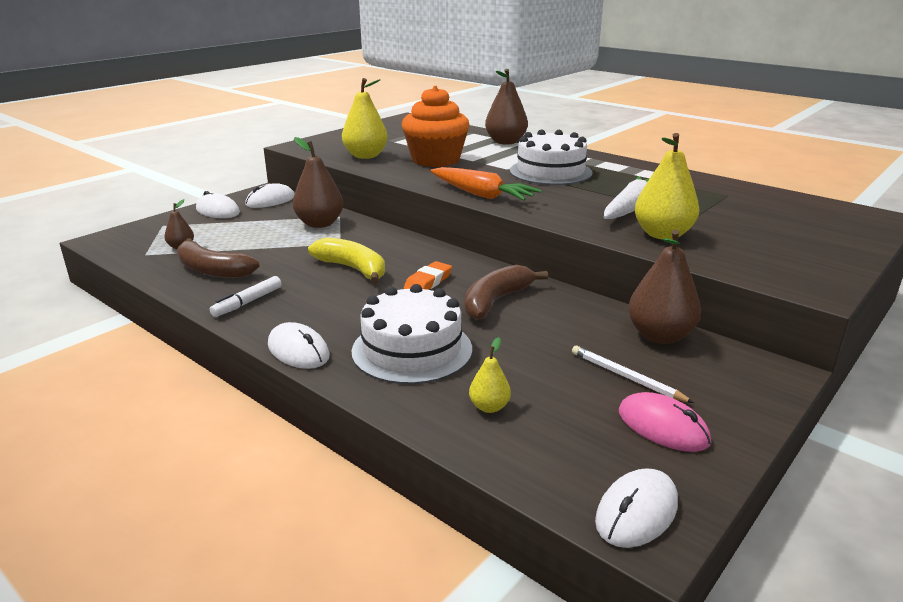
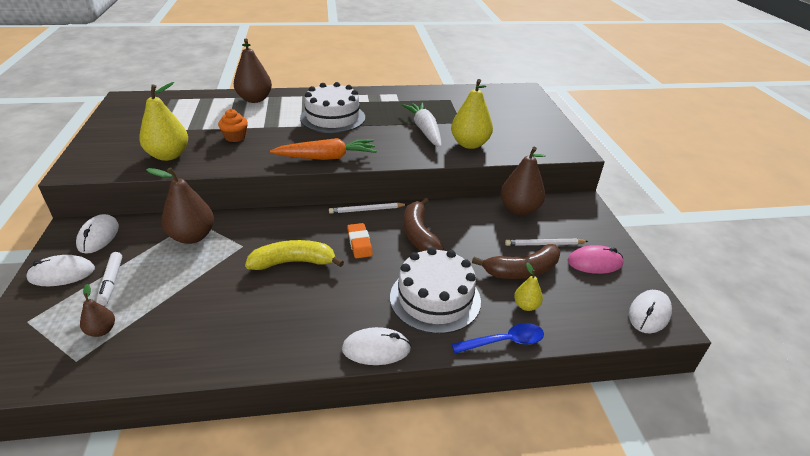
camera: 50 degrees left, 10 degrees up
brown banana [177,238,259,278] -> brown banana moved to [472,244,560,279]
white marker [210,276,282,317] -> white marker moved to [96,252,122,306]
orange cupcake [402,86,469,167] -> orange cupcake [218,109,248,142], size x0.47
white mouse [595,468,678,548] -> white mouse turned 45 degrees clockwise [629,290,672,333]
none -> white pencil [329,203,408,214]
none -> blue spoon [451,323,544,353]

